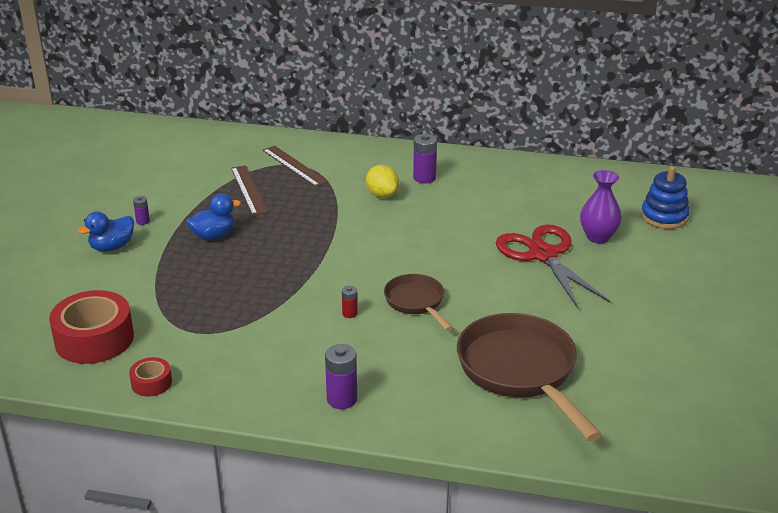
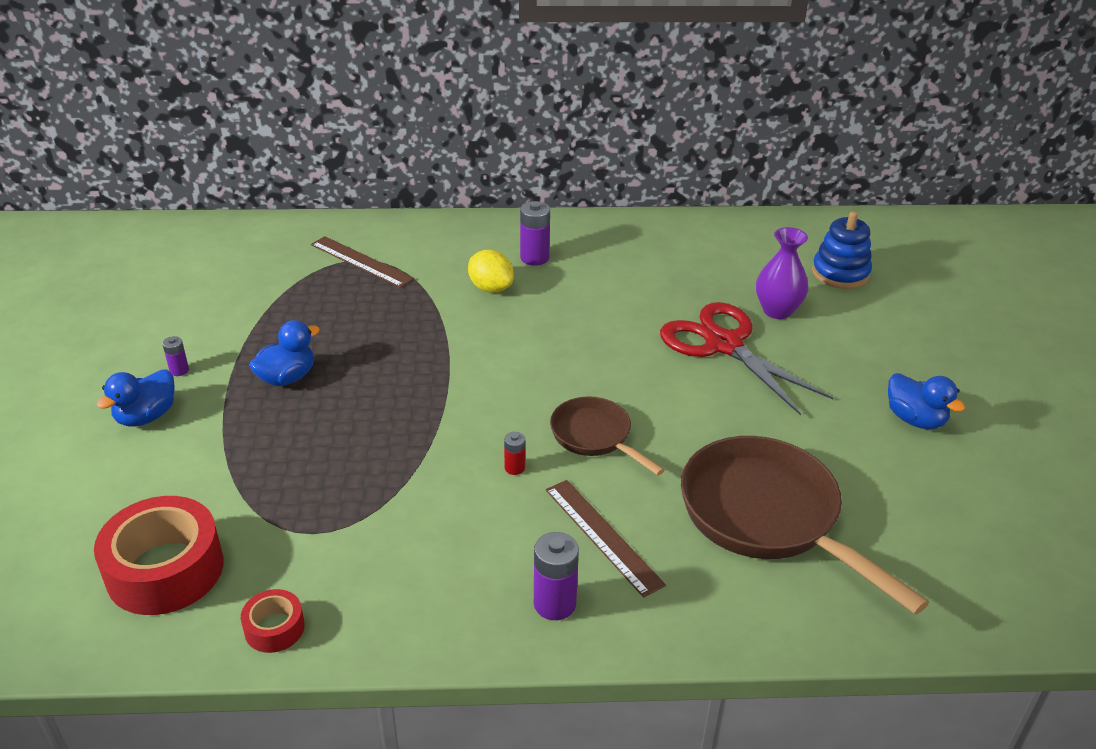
camera: 15 degrees left, 5 degrees up
brown ruler [231,165,268,215] -> brown ruler moved to [546,480,666,598]
none -> blue duck [888,373,965,429]

